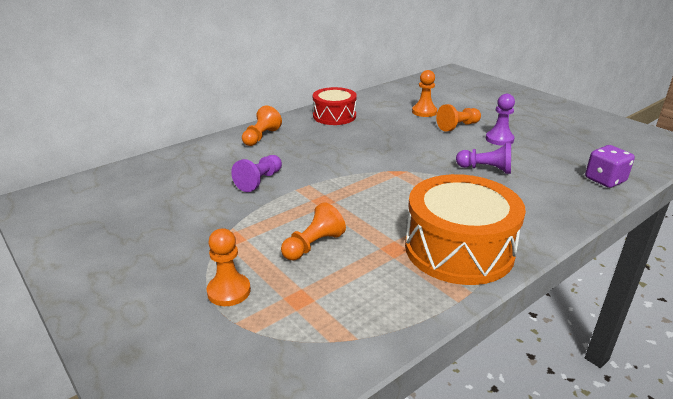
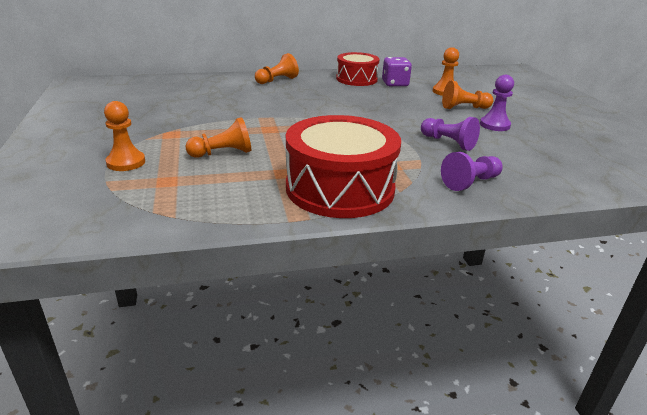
camera: 25 degrees right, 0 degrees up
purple pawn [231,155,282,192] -> purple pawn moved to [441,152,503,191]
orange drum [405,174,526,285] -> red drum [286,115,401,218]
purple dice [585,145,635,188] -> purple dice moved to [382,57,412,86]

